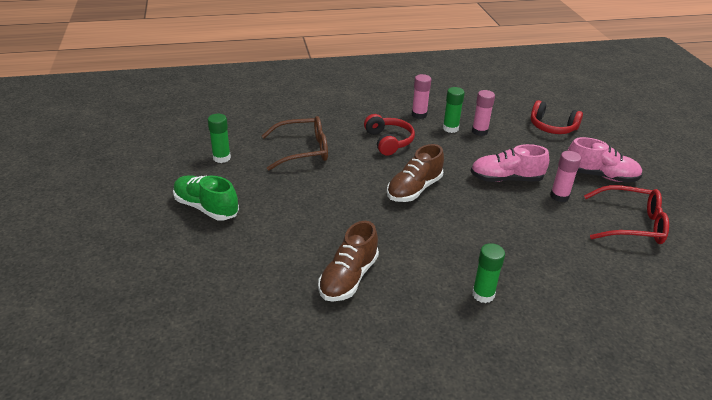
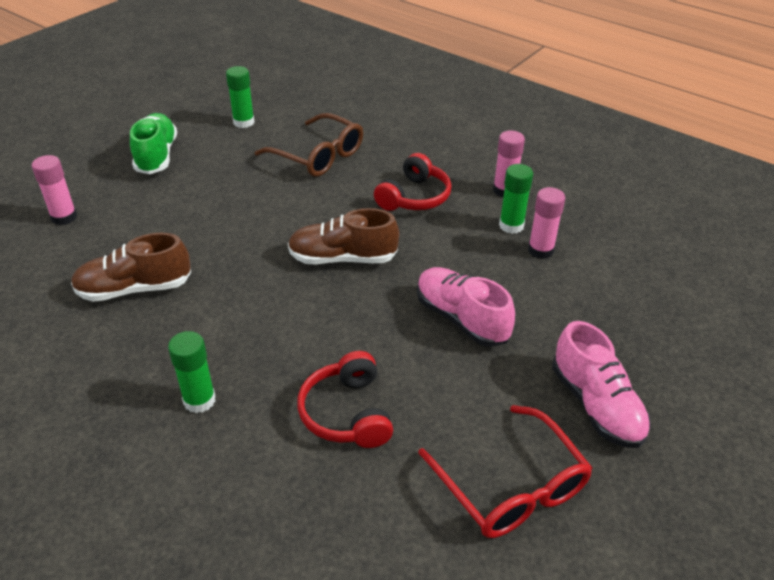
camera: 50 degrees right, 5 degrees up
red headphones [531,100,583,134] -> red headphones moved to [297,351,393,448]
pink glue stick [550,151,581,202] -> pink glue stick moved to [31,155,77,225]

